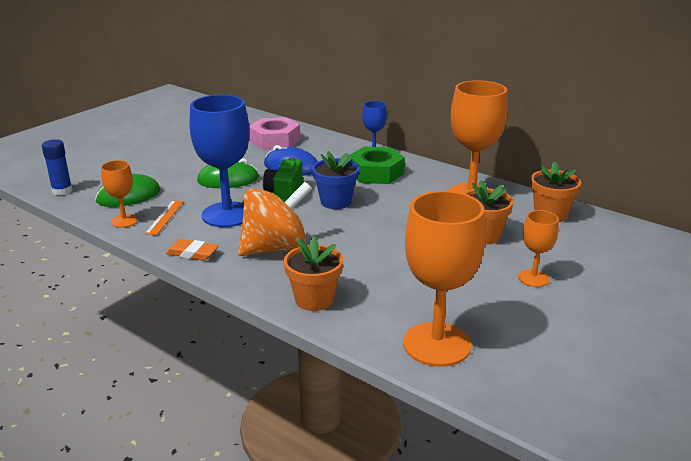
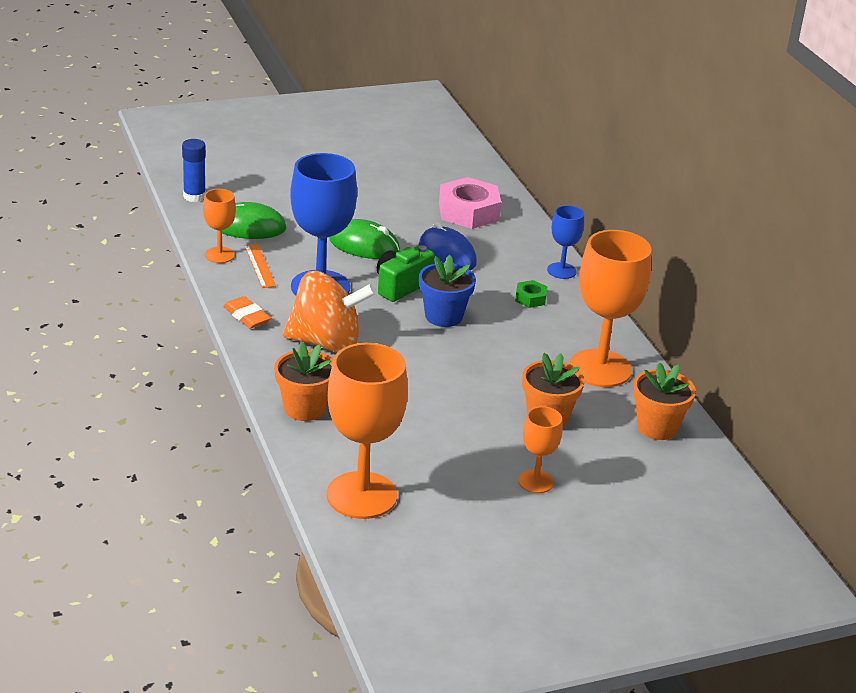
camera: 30 degrees right, 5 degrees up
orange ruler [145,200,184,235] -> orange ruler turned 60 degrees counterclockwise [245,244,276,288]
green nut [348,147,405,184] -> green nut [515,280,547,308], size x0.48

